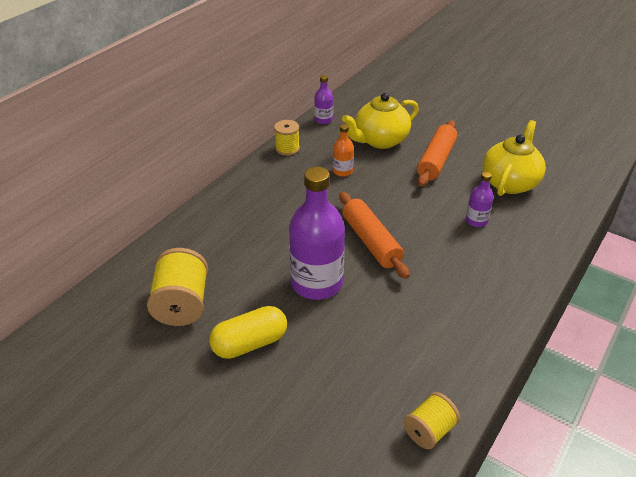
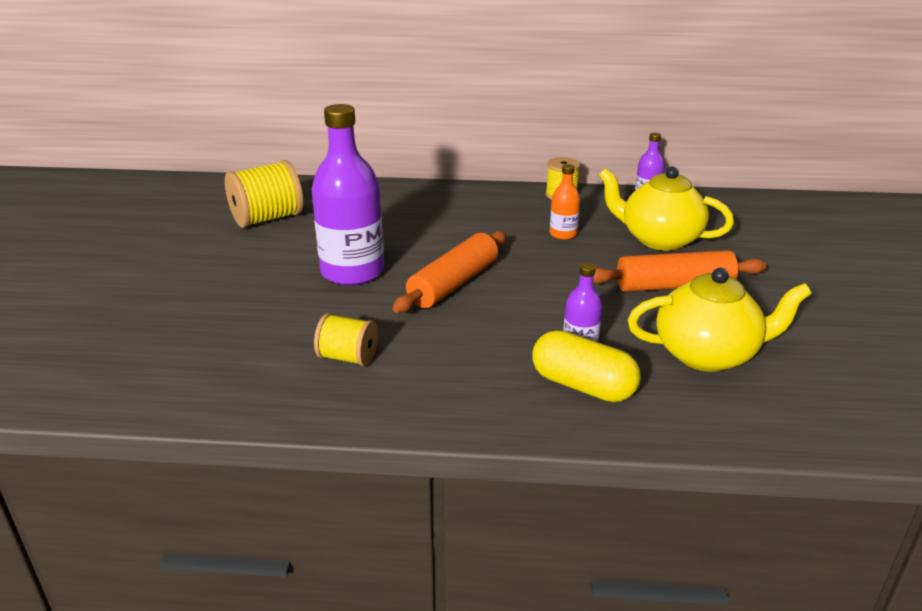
camera: 60 degrees right, 10 degrees down
yellow capsule [209,306,287,359] -> yellow capsule moved to [532,330,641,402]
yellow spool [403,392,460,450] -> yellow spool moved to [314,313,378,366]

